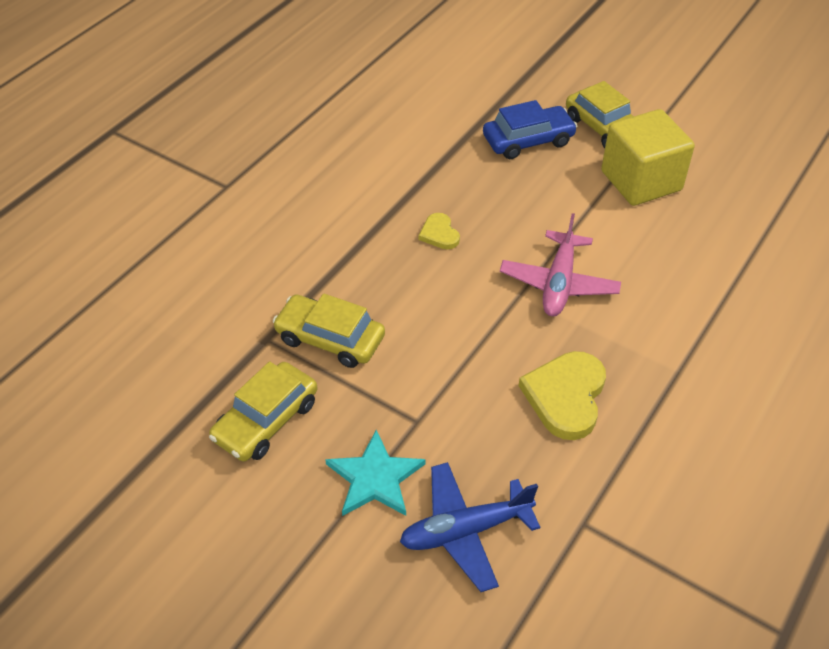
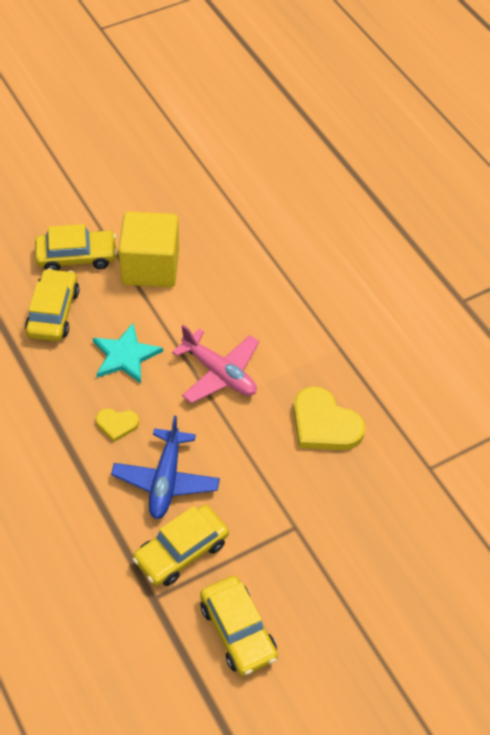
camera: 65 degrees left, 5 degrees up
turquoise star [325,430,425,516] -> turquoise star moved to [93,323,163,383]
blue plane [400,462,540,592] -> blue plane moved to [111,416,220,519]
blue car [483,100,577,159] -> yellow car [25,268,80,341]

